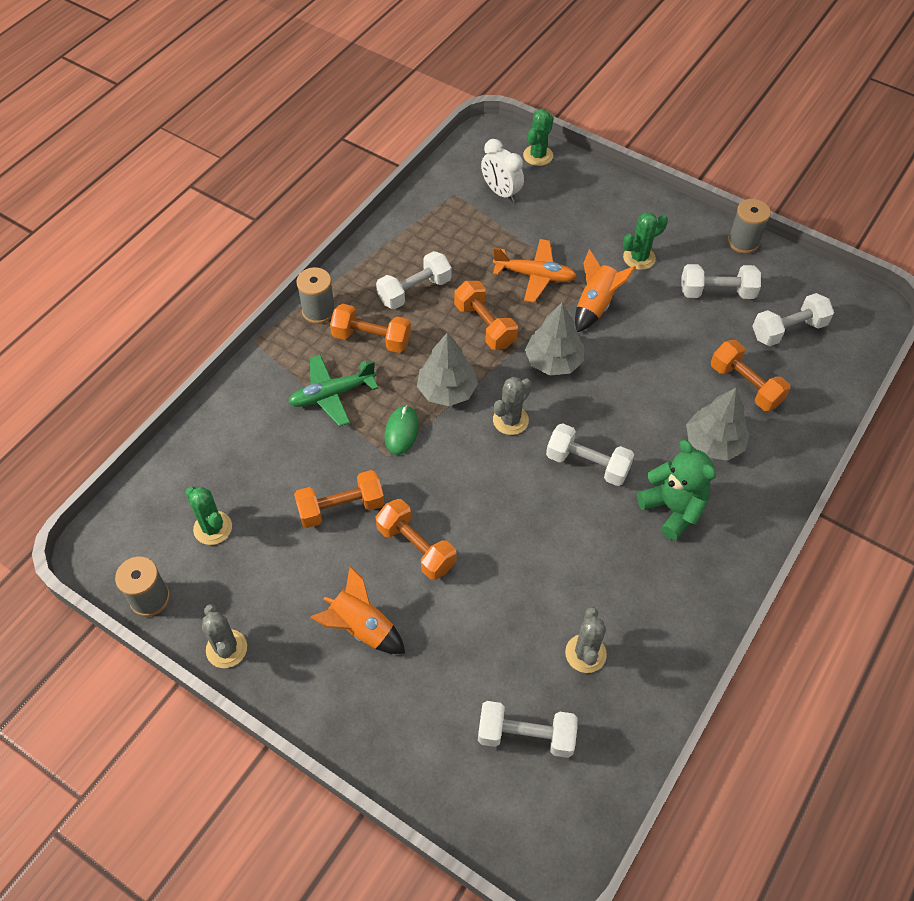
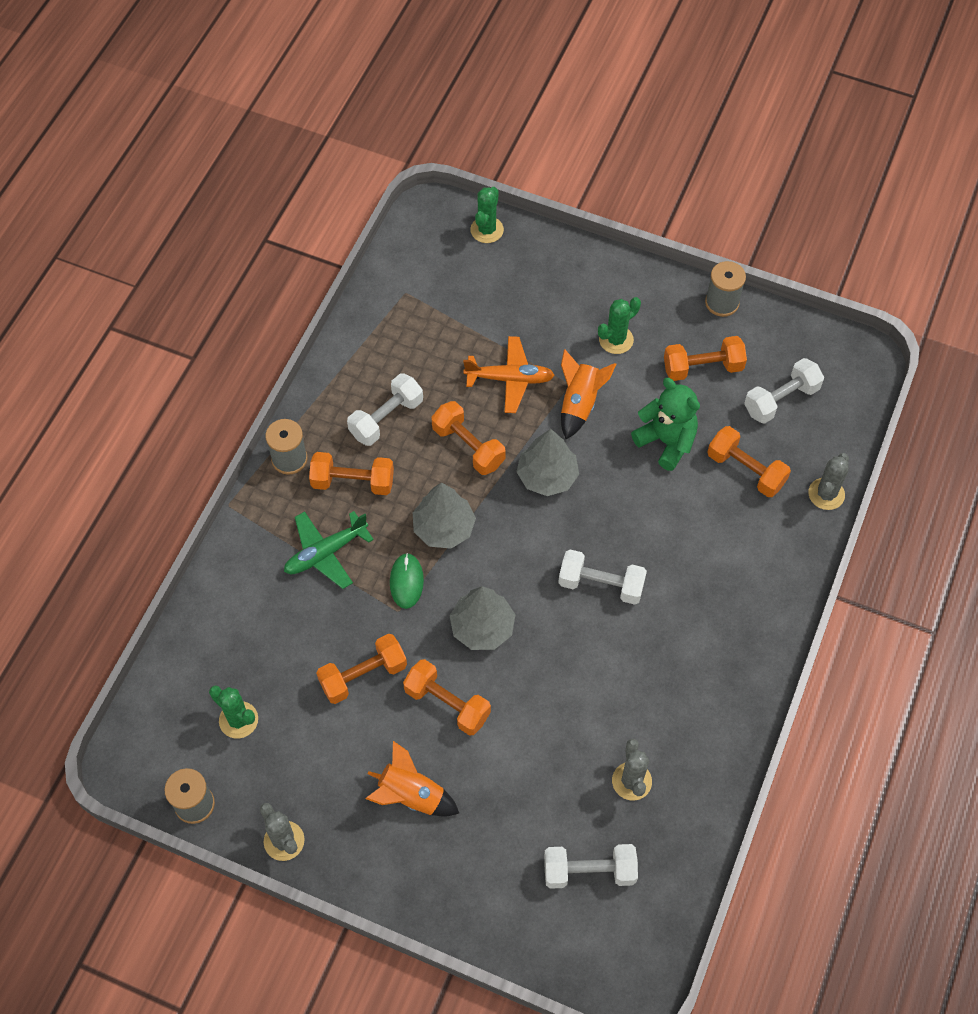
camera: 10 degrees left, 5 degrees up
white clock [481,139,524,202] -> none
grey cactus [493,377,532,435] -> grey cactus moved to [808,453,849,510]
green teddy bear [637,440,716,540] -> green teddy bear moved to [631,378,700,471]
white dumbbell [681,264,761,299] -> orange dumbbell [664,336,747,381]
grey tree [686,388,750,460] -> grey tree moved to [450,586,515,650]

